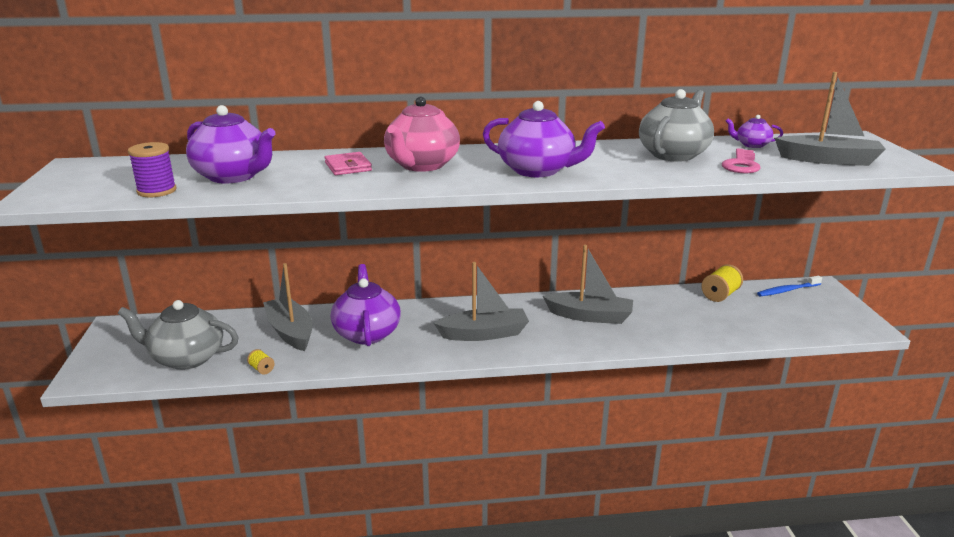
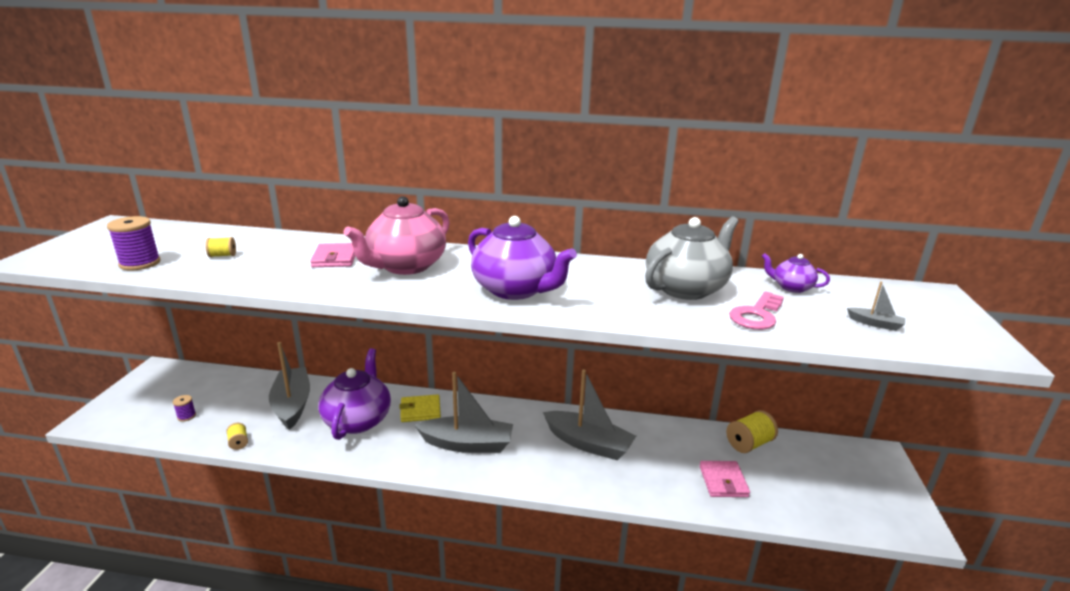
camera: 15 degrees right, 0 degrees up
grey teapot [118,300,239,370] -> purple spool [173,395,196,422]
purple teapot [186,105,276,184] -> yellow spool [205,237,236,257]
blue toothbrush [757,276,822,296] -> none
grey boat [774,72,886,166] -> grey boat [847,281,905,331], size x0.42
none -> yellow wallet [399,394,441,422]
none -> pink wallet [699,461,750,497]

